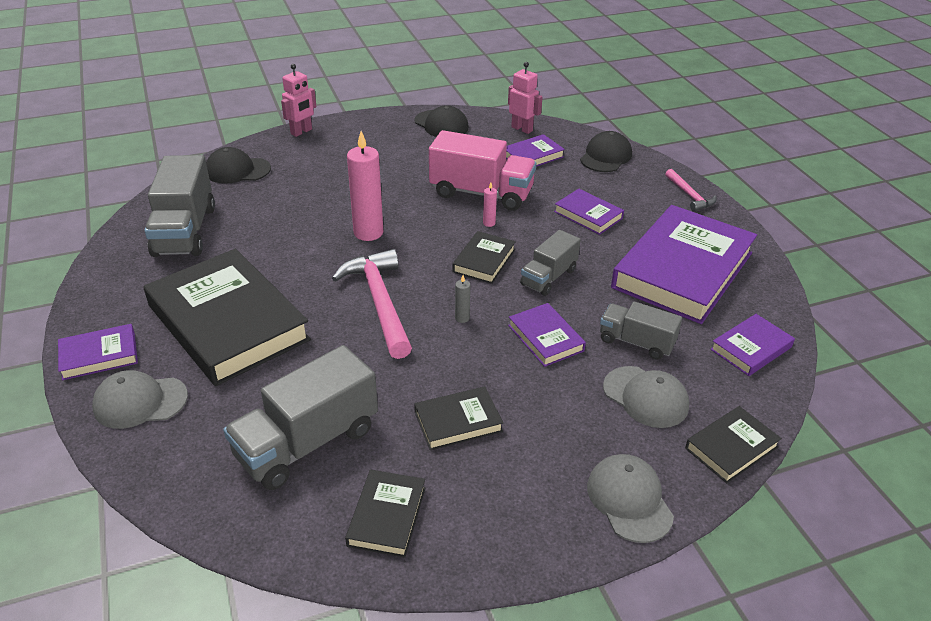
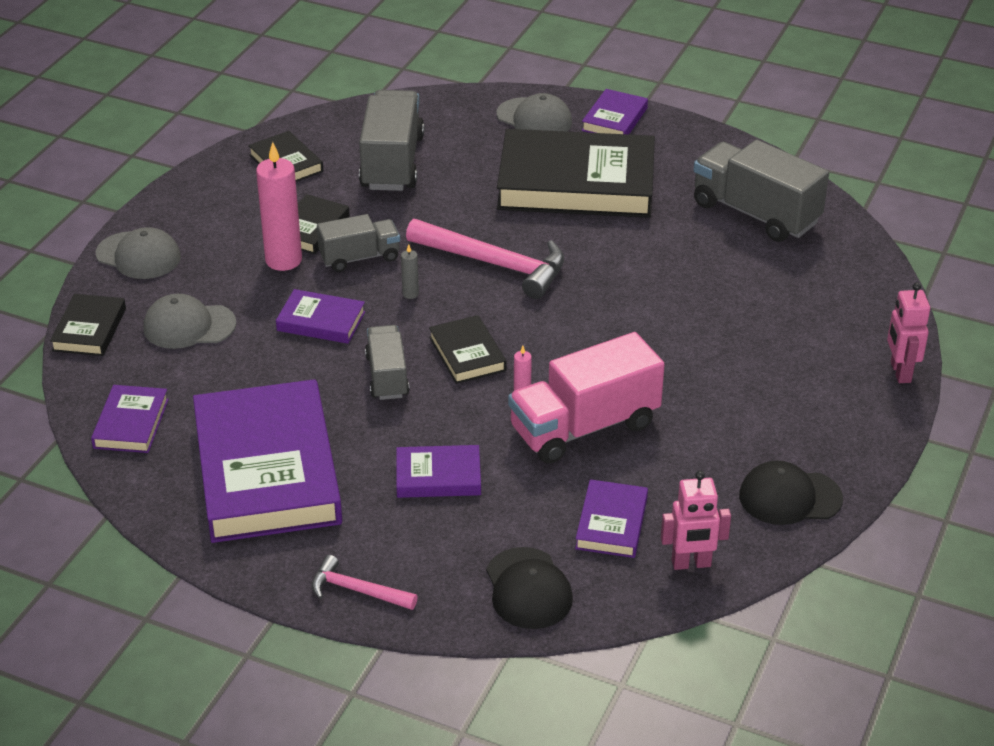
camera: 135 degrees right, 0 degrees up
grey cap [92,370,188,429] -> grey cap turned 90 degrees clockwise [497,93,572,132]
black cap [206,147,271,184] -> none
pink candle [347,131,383,241] -> pink candle moved to [256,142,302,271]
grey truck [600,302,682,360] -> grey truck moved to [317,214,400,272]

